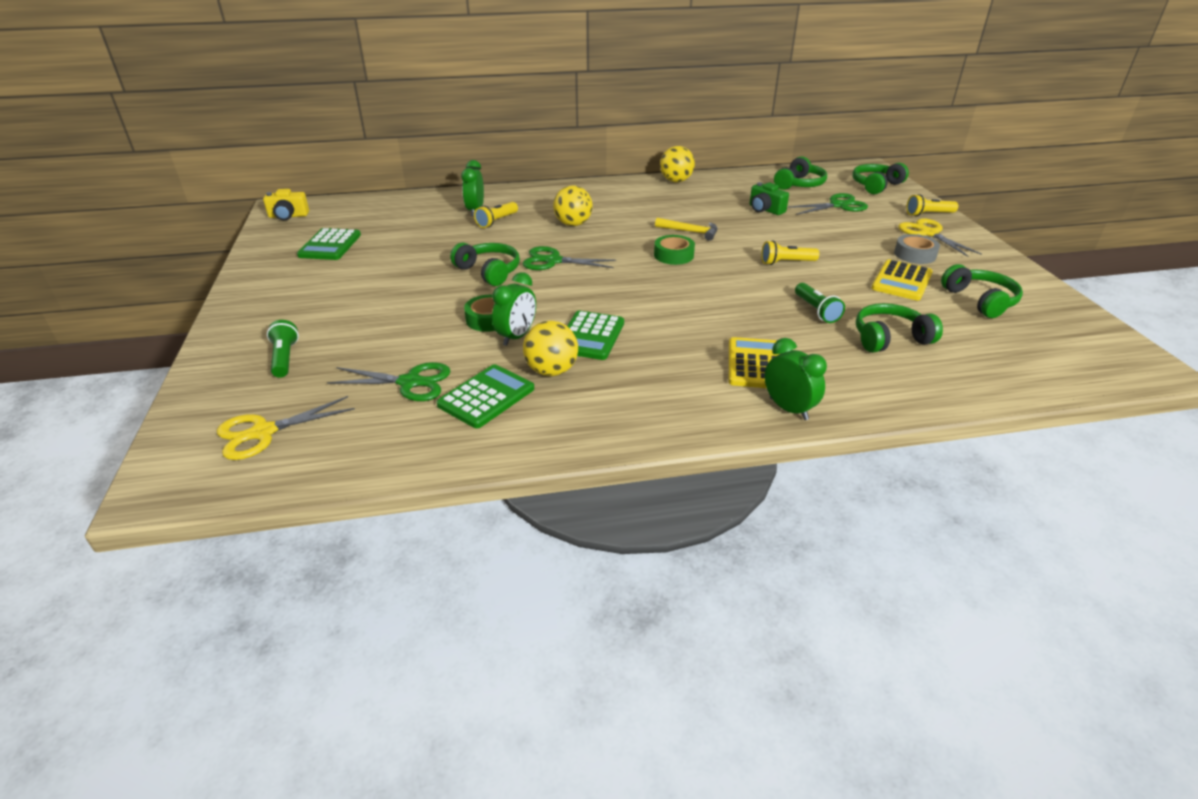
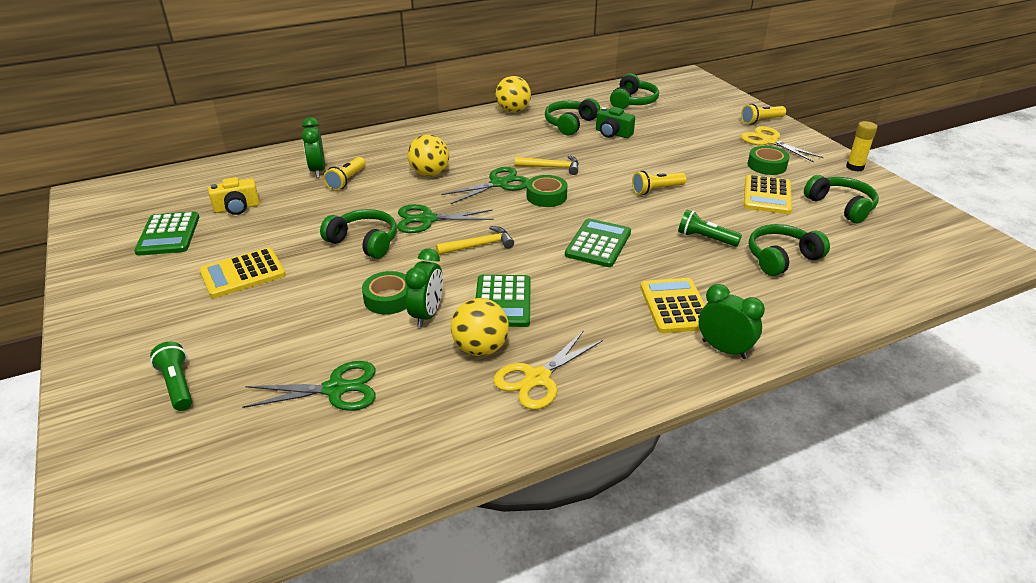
camera: 15 degrees left, 0 degrees up
yellow scissors [217,396,355,460] -> yellow scissors moved to [493,330,603,410]
yellow camera [263,189,309,221] -> yellow camera moved to [208,177,260,215]
green calculator [436,364,534,428] -> green calculator moved to [565,219,631,267]
green scissors [788,193,868,215] -> green scissors moved to [441,167,529,204]
green flashlight [795,283,845,323] -> green flashlight turned 150 degrees clockwise [678,210,742,247]
green headphones [852,163,909,194] -> green headphones moved to [545,98,600,136]
grey tape [894,234,940,264] -> green tape [747,146,790,175]
none -> yellow calculator [199,248,285,298]
none -> yellow hammer [436,226,514,255]
none -> yellow glue stick [846,121,878,172]

